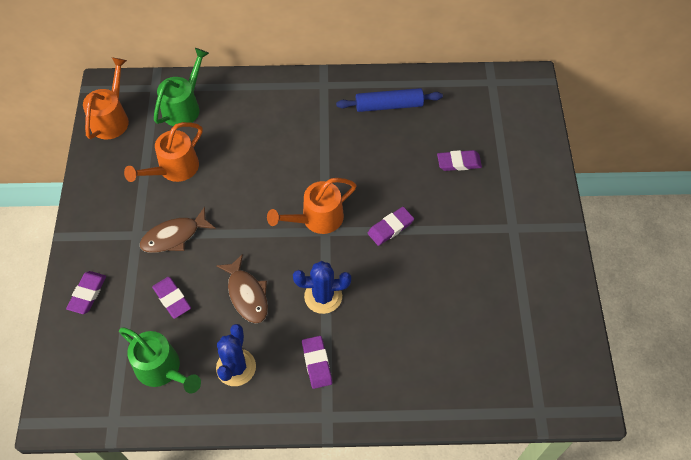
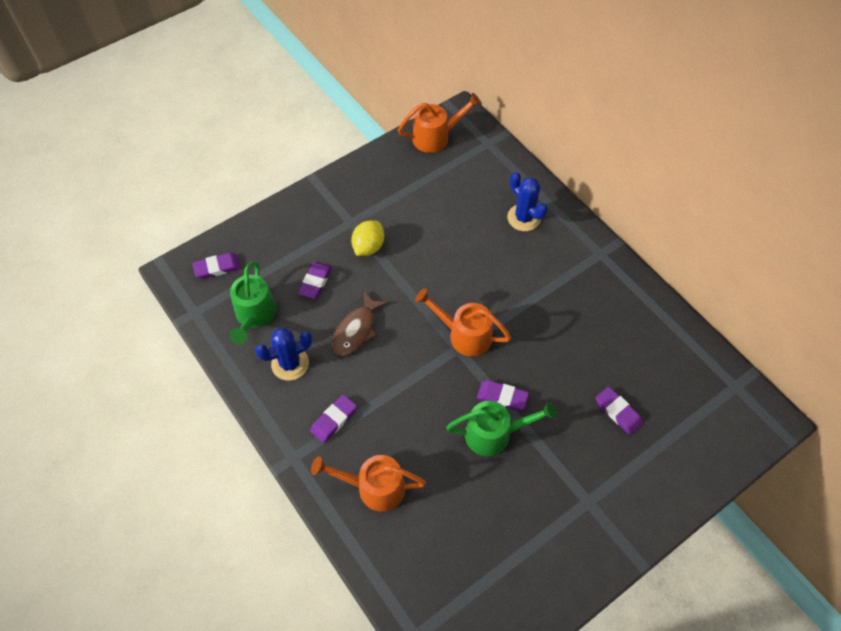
camera: 55 degrees right, 0 degrees up
purple eraser [66,271,106,314] -> purple eraser moved to [192,253,241,279]
orange watering can [124,122,202,182] -> orange watering can moved to [311,455,426,511]
brown fish [140,207,216,253] -> yellow lemon [351,220,384,256]
green watering can [154,48,209,126] -> green watering can moved to [446,401,557,456]
blue cactus [293,261,351,314] -> blue cactus moved to [507,172,548,231]
blue rolling pin [336,88,443,112] -> none

